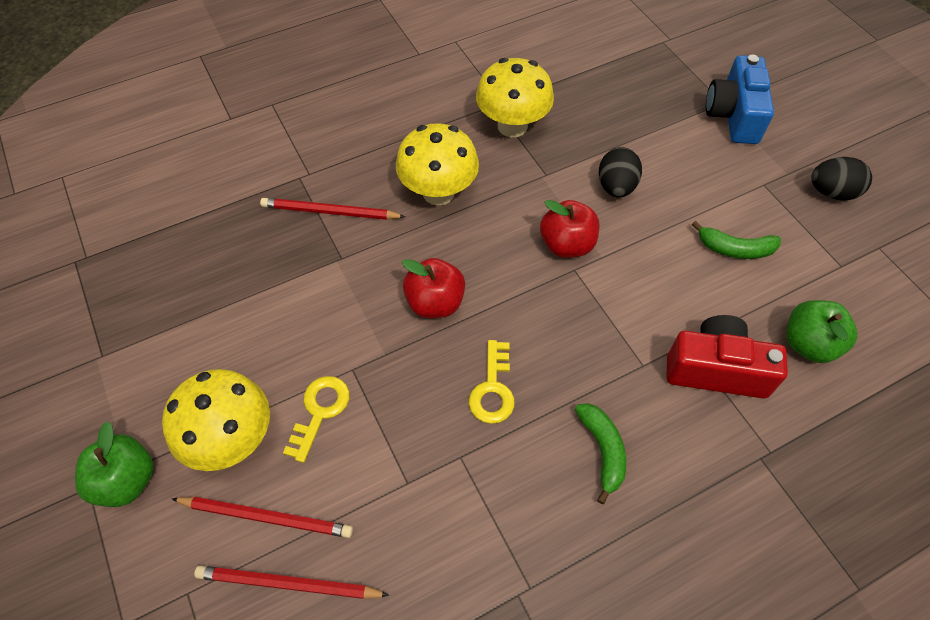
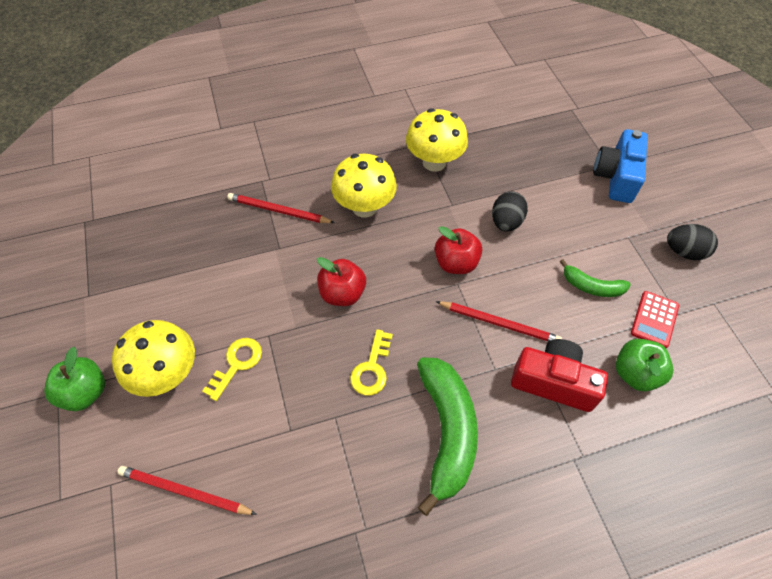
camera: 10 degrees right, 0 degrees up
red pencil [171,497,353,538] -> red pencil moved to [436,301,562,342]
green banana [575,403,626,504] -> green banana [417,357,478,516], size x1.89
none -> red calculator [631,291,679,348]

